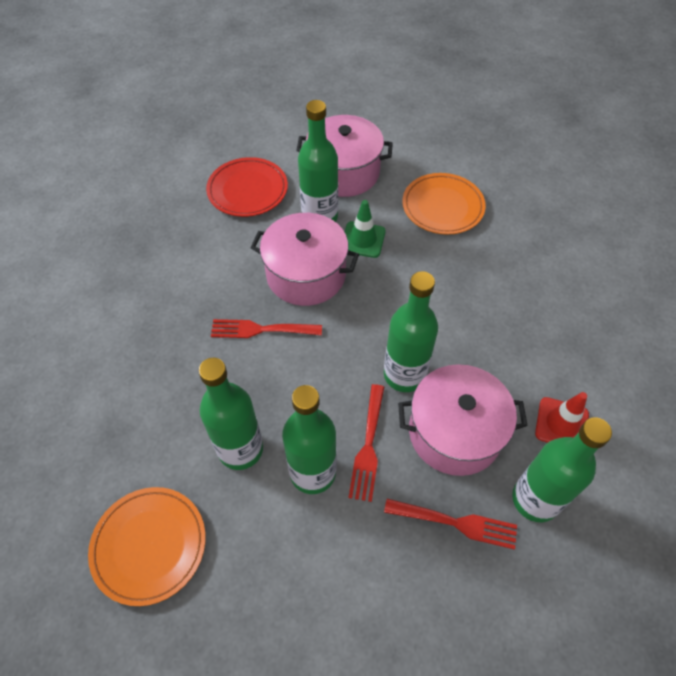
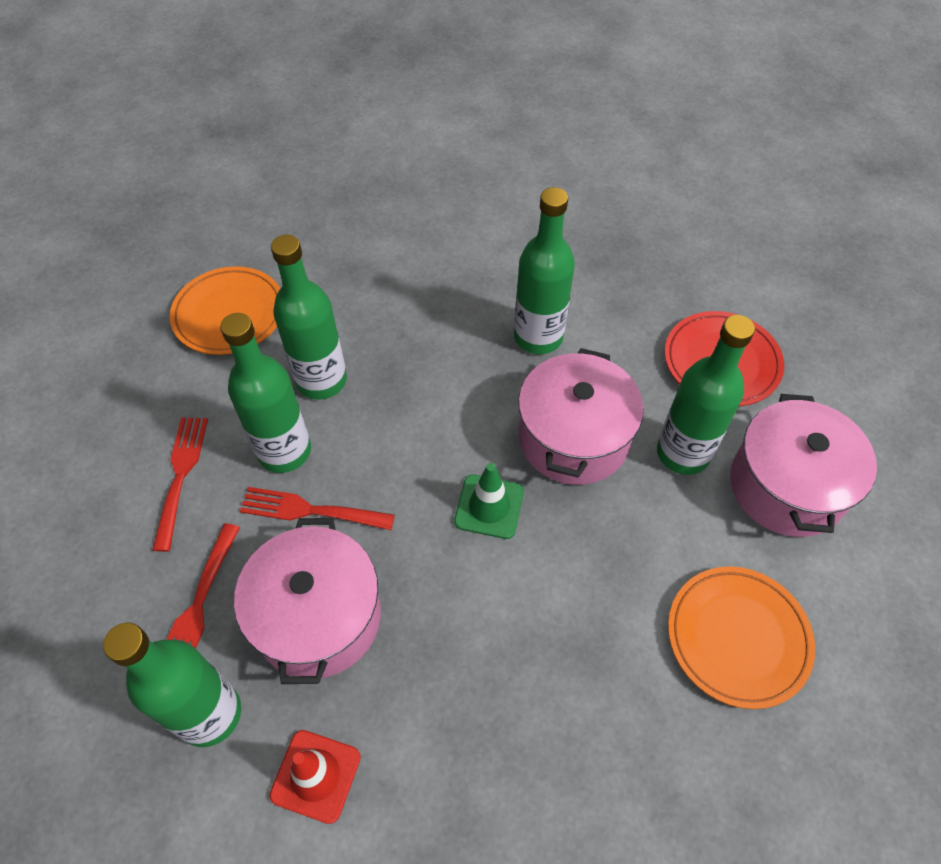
camera: 90 degrees right, 0 degrees up
red fork [211,319,322,338] -> red fork moved to [152,418,208,552]
green traffic cone [345,200,386,258] -> green traffic cone moved to [454,463,524,539]
green bottle [384,271,438,392] -> green bottle moved to [514,187,575,354]

